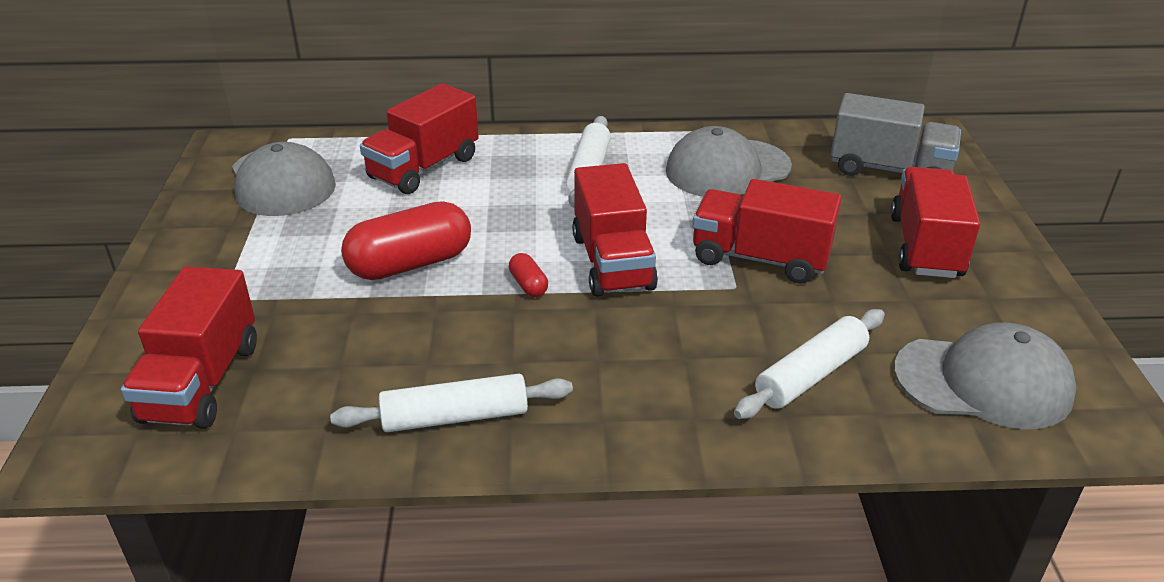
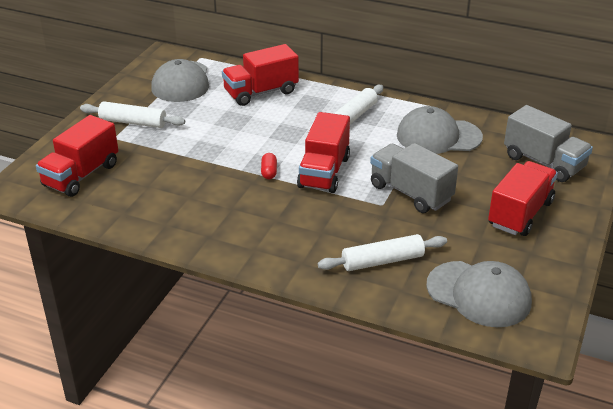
camera: 25 degrees right, 0 degrees up
white rolling pin [330,373,573,432] -> white rolling pin moved to [80,101,185,128]
red capsule [341,201,471,280] -> none
red truck [692,179,841,283] -> grey truck [370,143,458,213]

